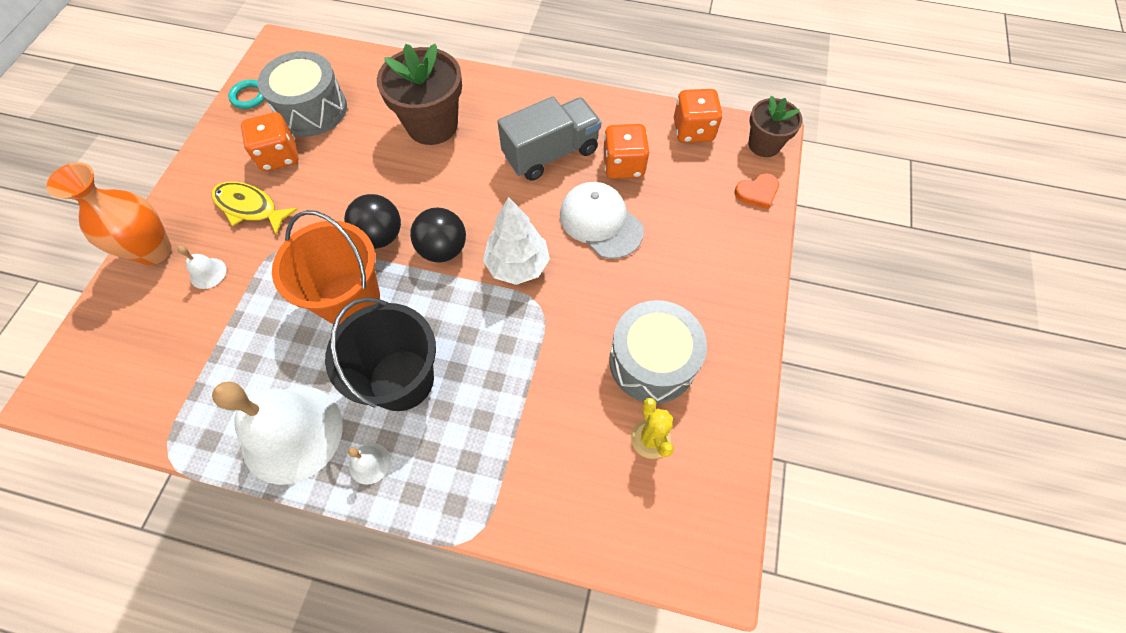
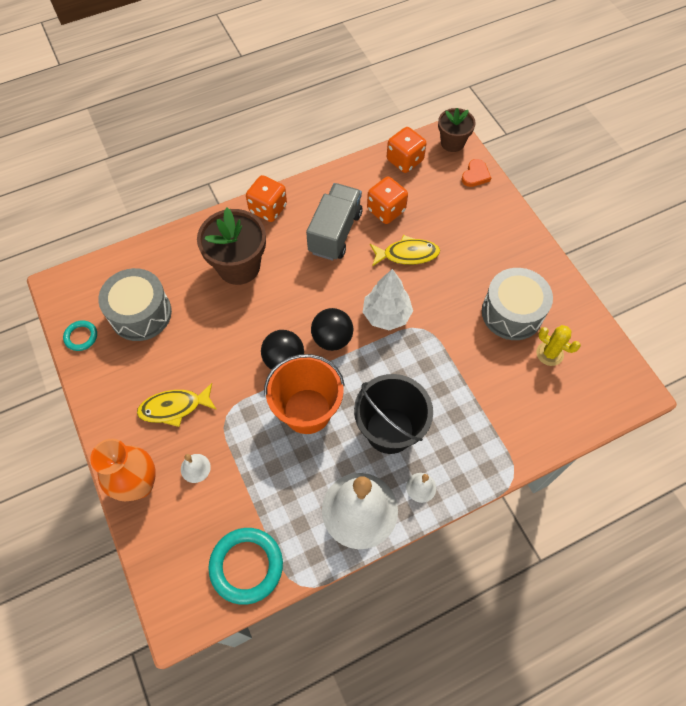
camera: 40 degrees left, 0 degrees up
orange dice [241,112,299,172] -> orange dice moved to [246,175,287,222]
white cap [560,182,644,259] -> yellow fish [370,235,440,267]
none -> turquoise ring [208,528,283,605]

